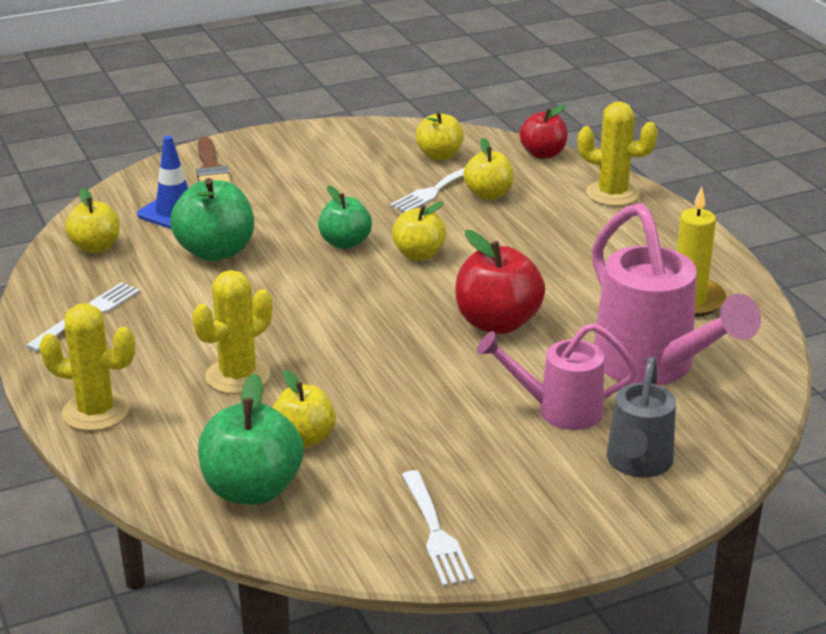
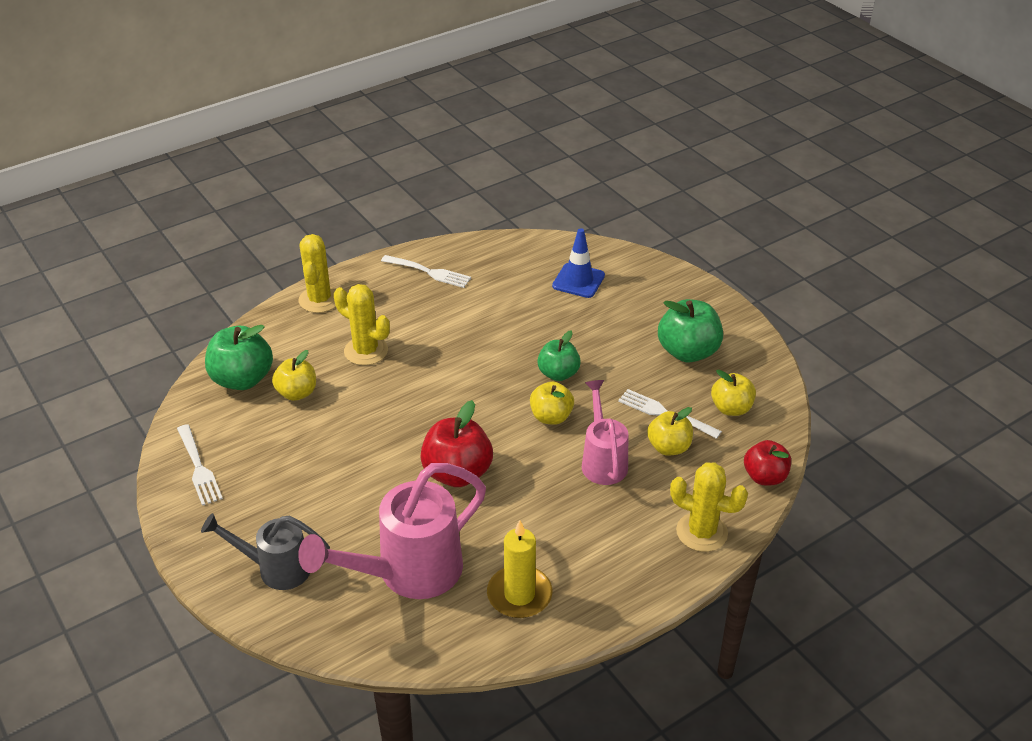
camera: 80 degrees right, 10 degrees up
yellow apple [65,188,120,253] -> none
green apple [170,178,254,261] -> green apple moved to [658,299,723,362]
brown brush [196,137,231,183] -> none
white fork [402,470,474,587] -> white fork turned 90 degrees counterclockwise [177,424,223,506]
pink watering can [477,323,637,430] -> pink watering can moved to [582,380,628,485]
yellow cactus [577,102,658,206] -> yellow cactus turned 75 degrees counterclockwise [670,462,748,552]

